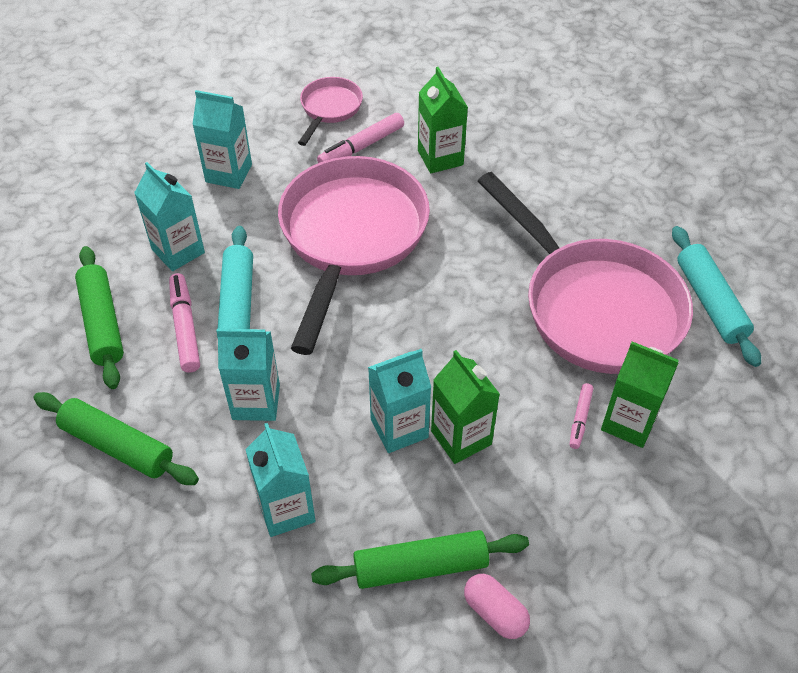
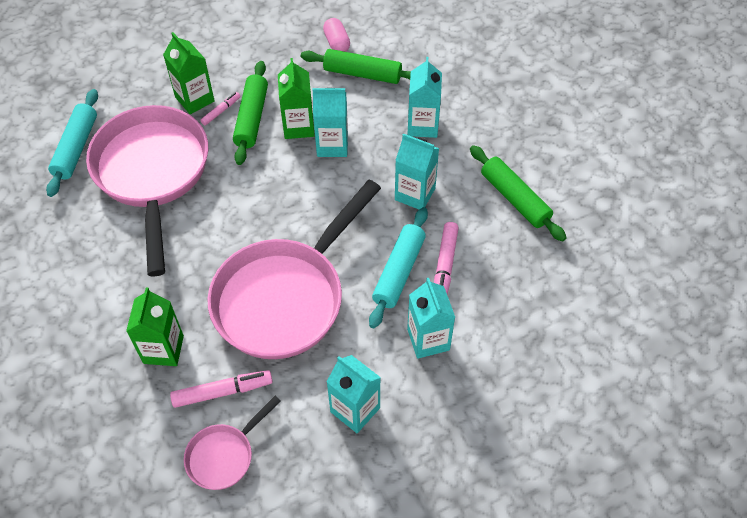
camera: 155 degrees left, 5 degrees up
green rolling pin [75,246,124,389] -> green rolling pin moved to [233,61,268,165]

